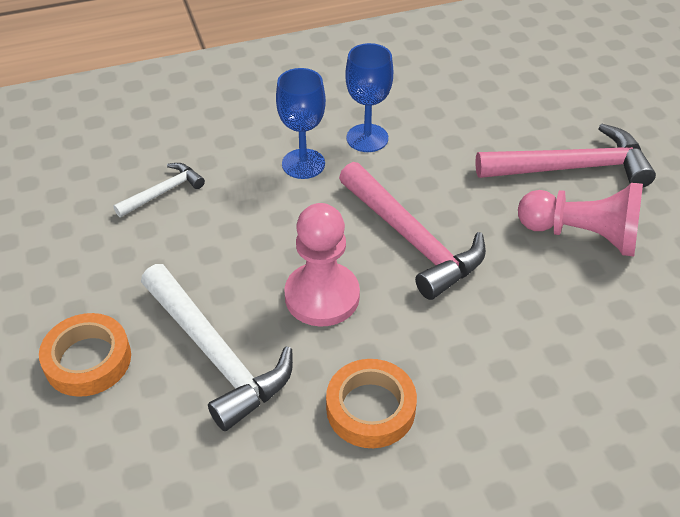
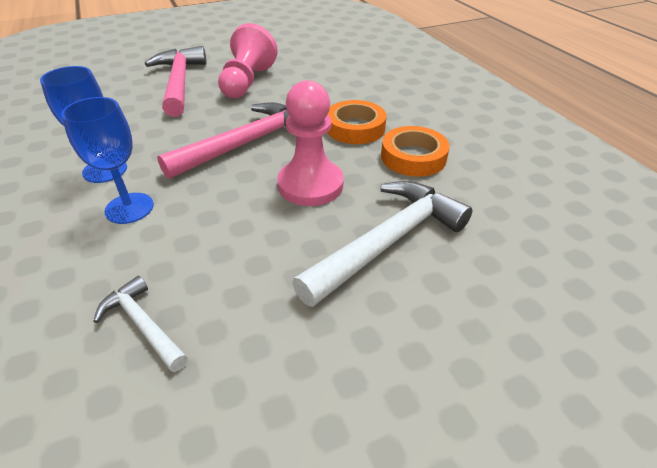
camera: 95 degrees left, 5 degrees down
orange tape [39,313,131,397] -> orange tape moved to [327,100,387,144]

